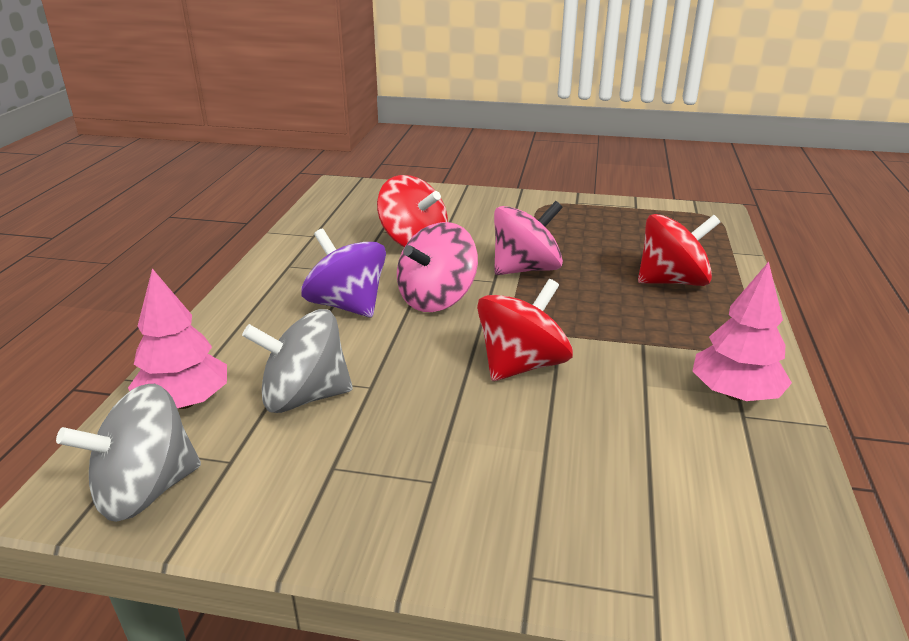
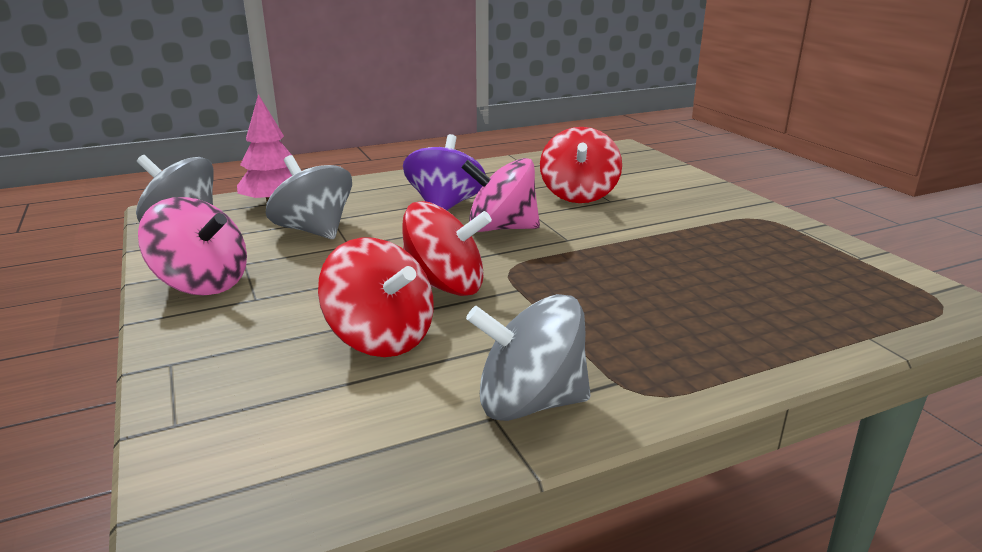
camera: 55 degrees right, 5 degrees down
pink spinning top [494,201,563,275] -> pink spinning top moved to [138,197,247,295]
red spinning top [638,214,720,286] -> red spinning top moved to [318,238,433,357]
pink tree [693,262,792,401] -> grey spinning top [466,294,591,421]

